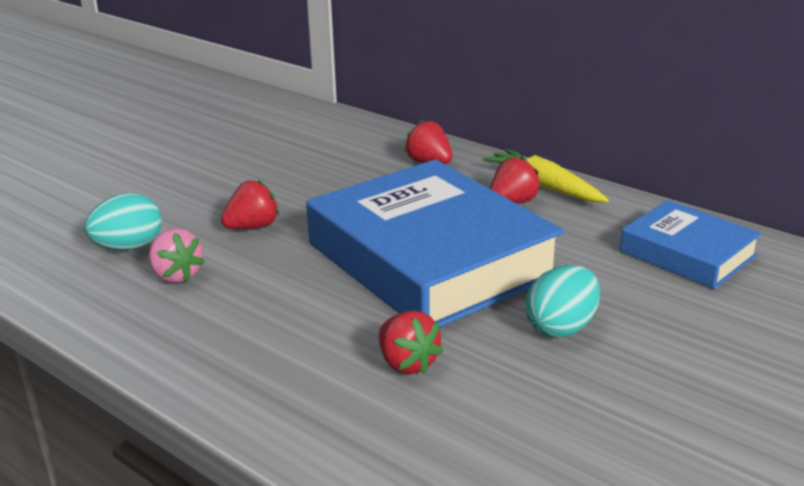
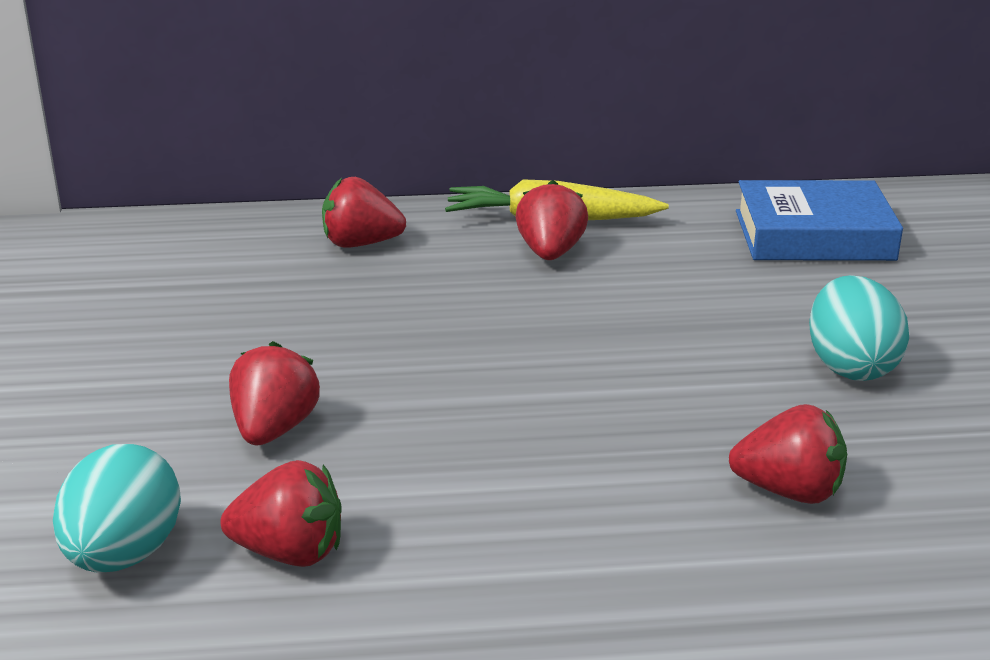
camera: 45 degrees left, 0 degrees up
pink strawberry [149,228,205,283] -> red strawberry [220,460,342,567]
blue book [306,160,564,328] -> none

